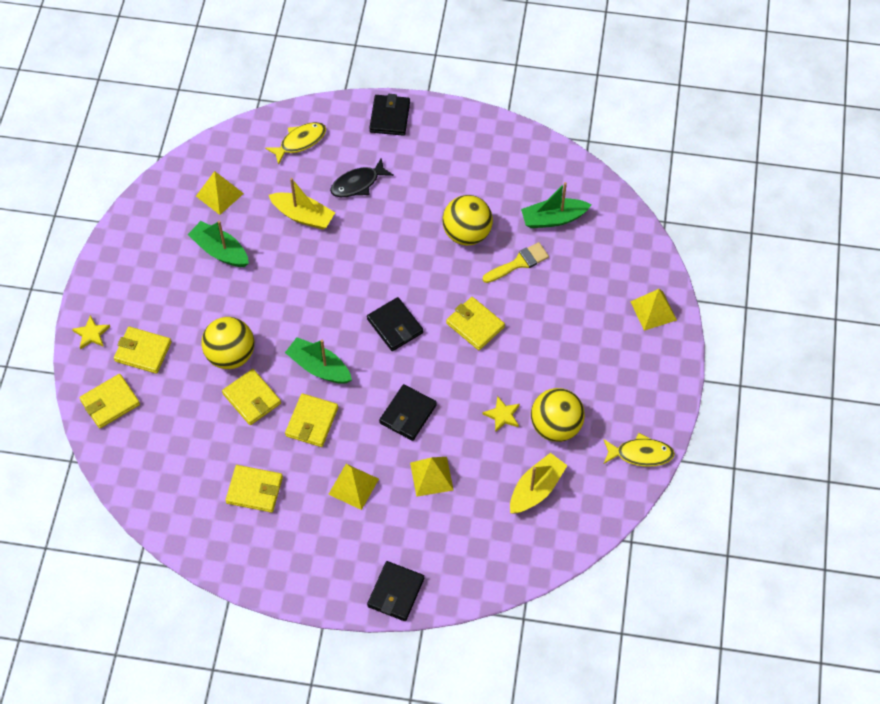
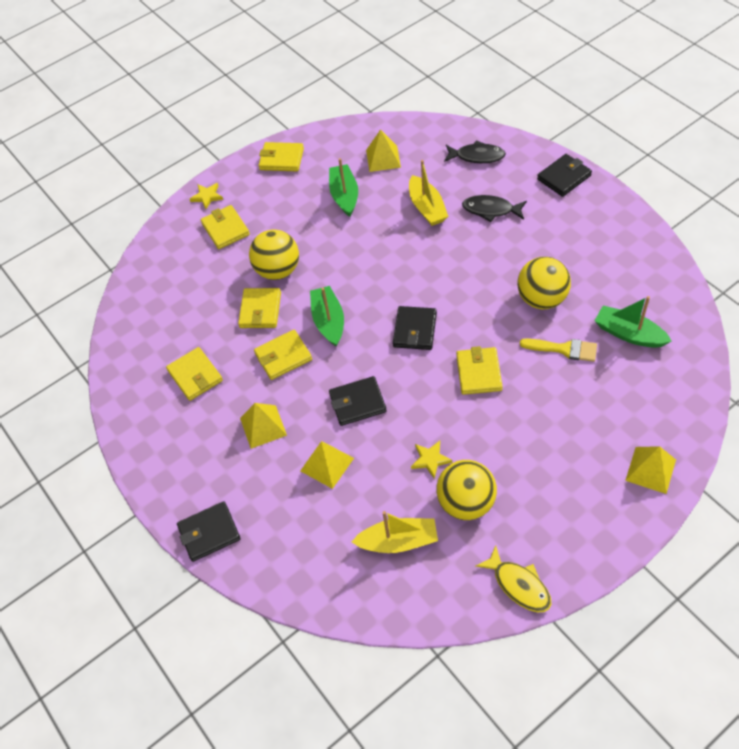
camera: 50 degrees right, 5 degrees down
yellow wallet [80,374,140,428] -> yellow wallet moved to [258,142,304,171]
yellow fish [265,122,326,165] -> black fish [444,140,506,163]

